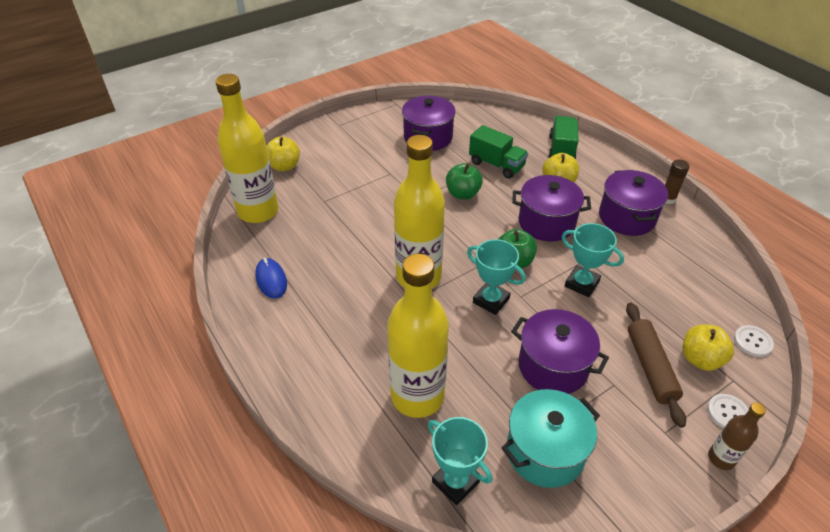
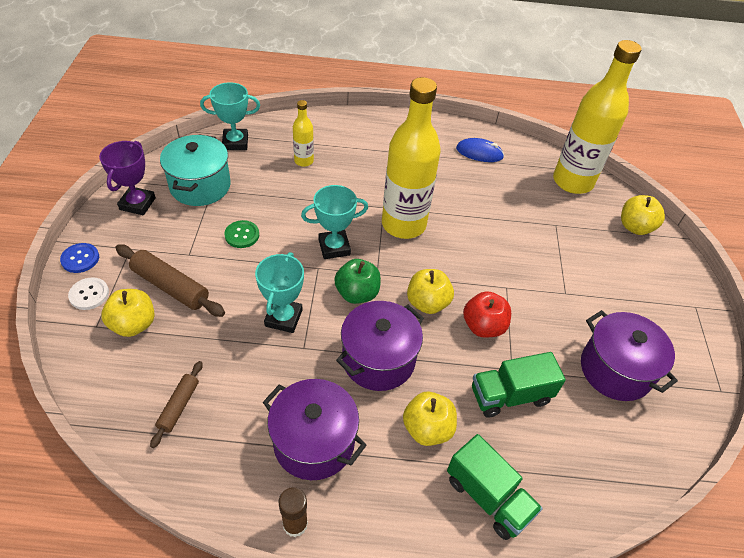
camera: 125 degrees right, 5 degrees up
yellow bottle [387,253,449,418] -> yellow bottle [293,100,314,167], size x0.46
green apple [446,163,483,200] -> red apple [463,291,511,338]
purple pot [511,309,609,394] -> green button [224,220,259,248]
turquoise trophy [561,223,624,297] -> turquoise trophy turned 60 degrees counterclockwise [255,252,304,333]
brown bottle [708,403,766,470] -> blue button [60,243,99,273]
white button [734,325,774,357] -> none
none -> purple trophy [99,141,156,215]
none -> brown rolling pin [150,361,203,448]
none -> yellow apple [407,269,454,314]

